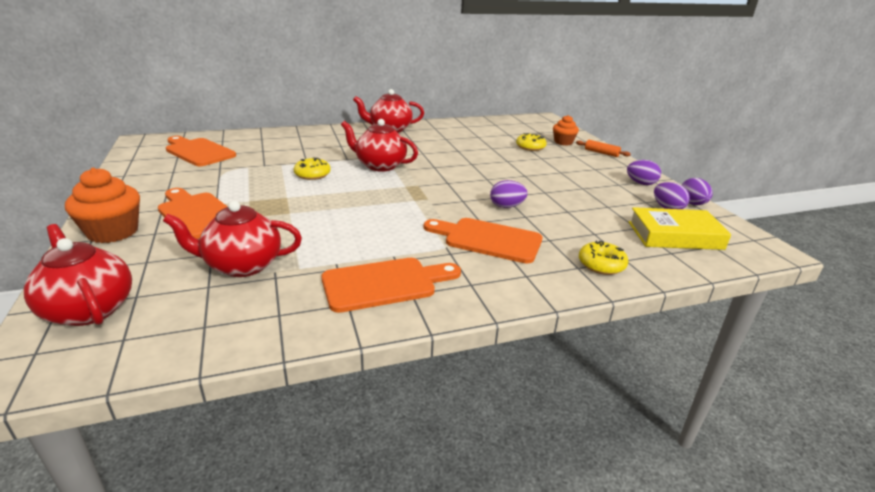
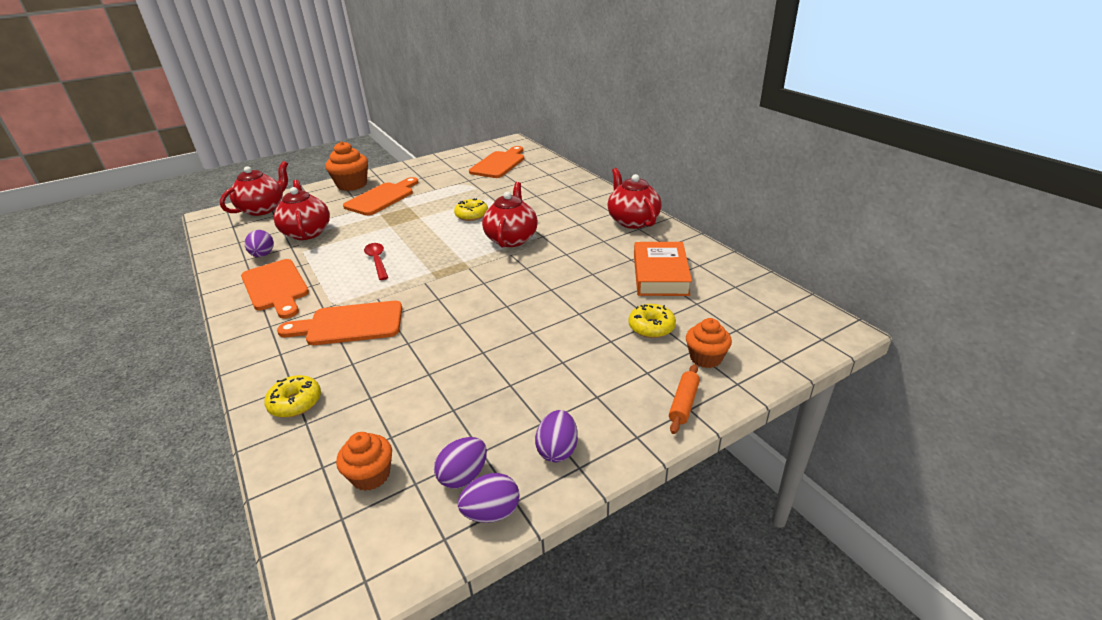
camera: 80 degrees right, 5 degrees up
orange cutting board [424,218,542,264] -> orange cutting board turned 105 degrees counterclockwise [277,301,402,345]
purple egg [490,180,527,208] -> purple egg moved to [245,230,274,257]
yellow book [629,207,731,250] -> orange cupcake [336,432,392,491]
none -> red spoon [364,243,388,280]
none -> orange book [634,242,692,296]

